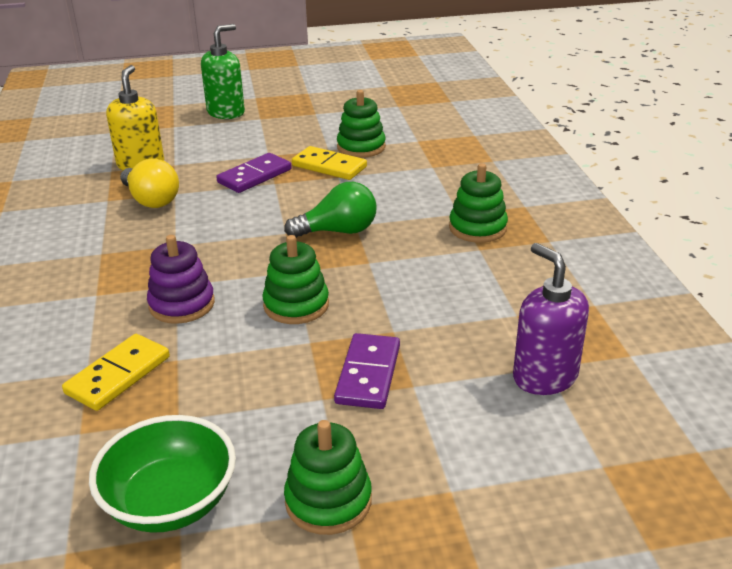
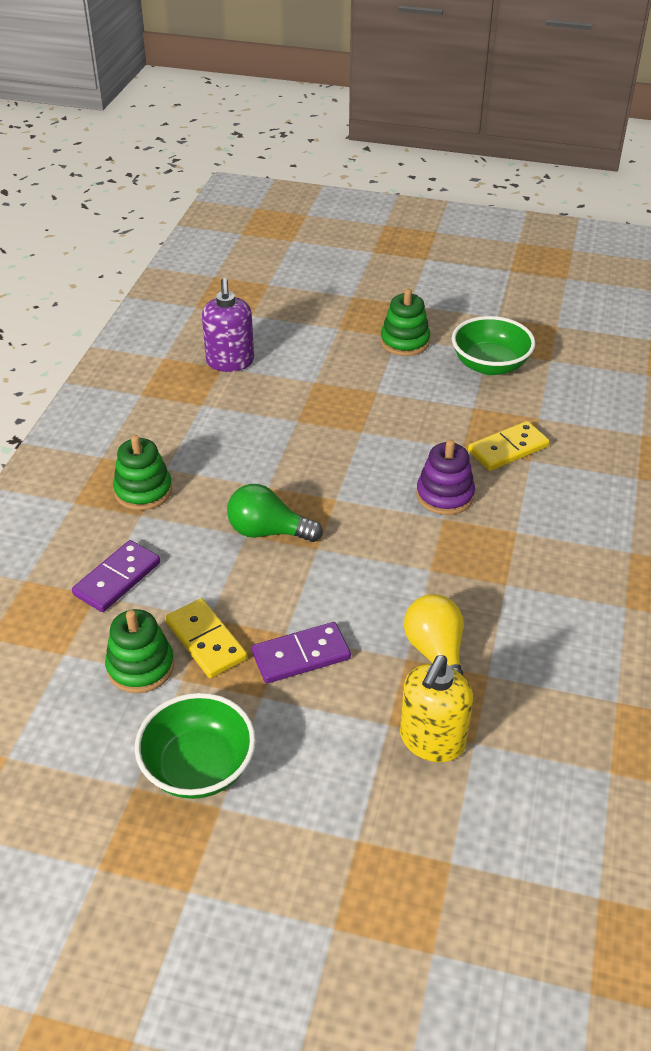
camera: 155 degrees left, 10 degrees up
green soap dispenser [201,24,245,119] -> none
green stacking toy [262,235,329,324] -> none
purple domino [334,333,400,409] -> purple domino moved to [72,540,160,612]
none -> green bowl [135,693,256,799]

